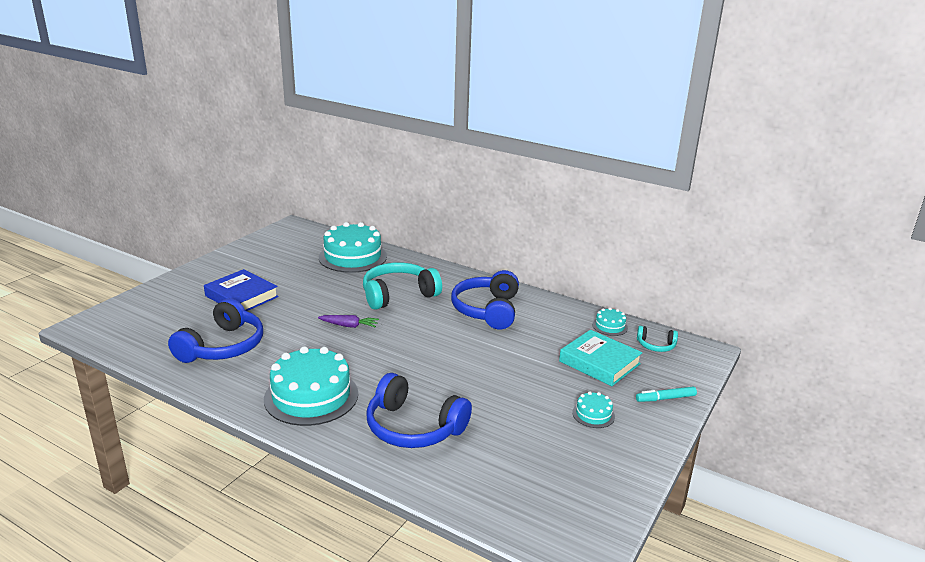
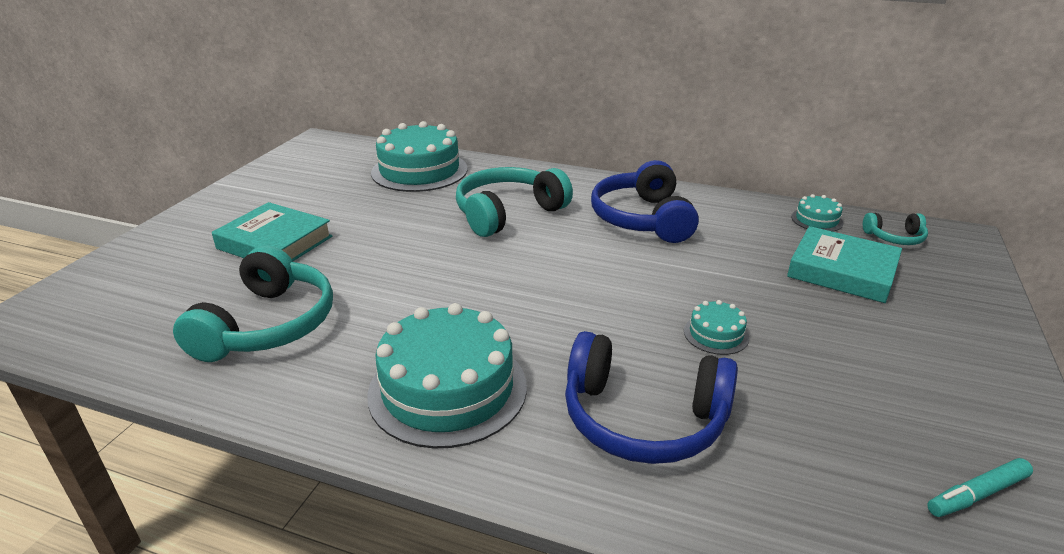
camera: 10 degrees left, 5 degrees up
blue headphones [168,298,263,363] -> turquoise headphones [173,245,333,362]
blue book [204,269,279,311] -> turquoise book [212,202,333,261]
purple carrot [318,315,379,328] -> none
turquoise cake [572,391,615,428] -> turquoise cake moved to [684,300,749,355]
turquoise marker [636,387,697,402] -> turquoise marker moved to [927,458,1033,517]

